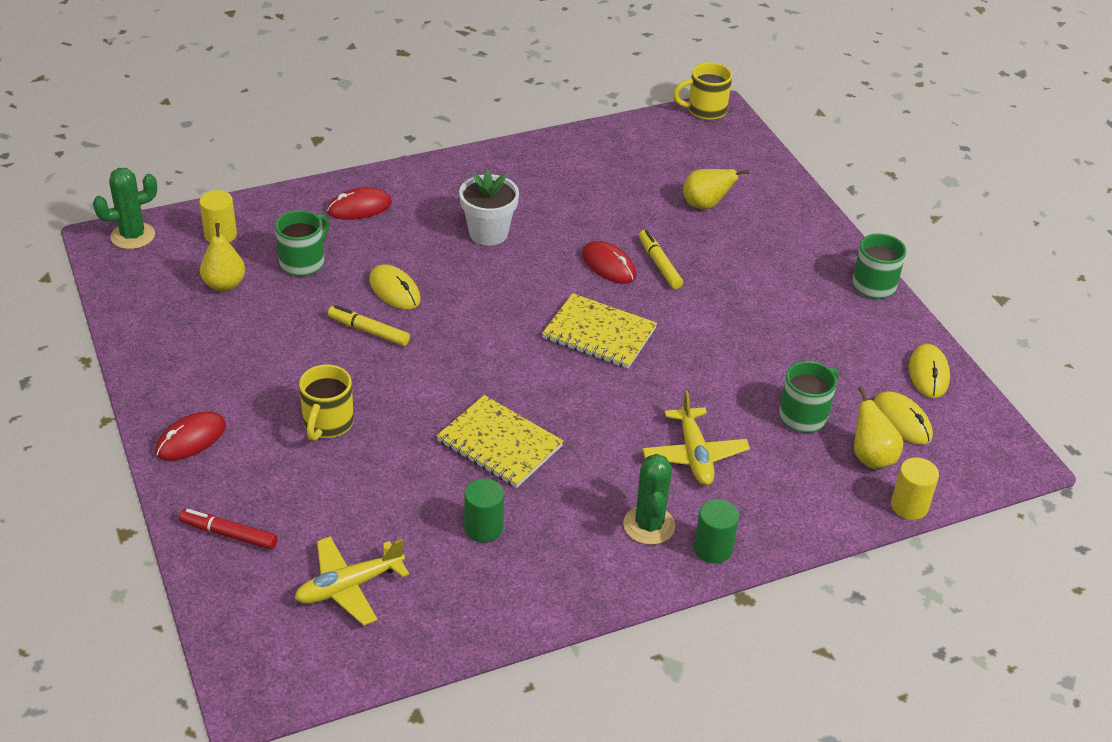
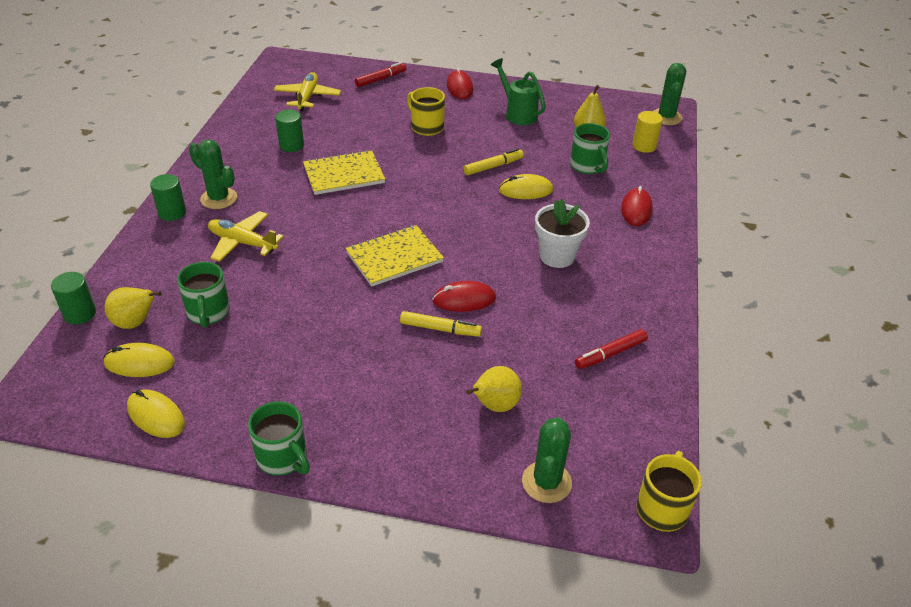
camera: 125 degrees right, 0 degrees up
yellow cylinder [891,458,939,520] -> green cylinder [51,272,96,325]
none -> green watering can [491,58,546,125]
none -> green cactus [522,417,572,503]
none -> red marker [575,329,648,369]

